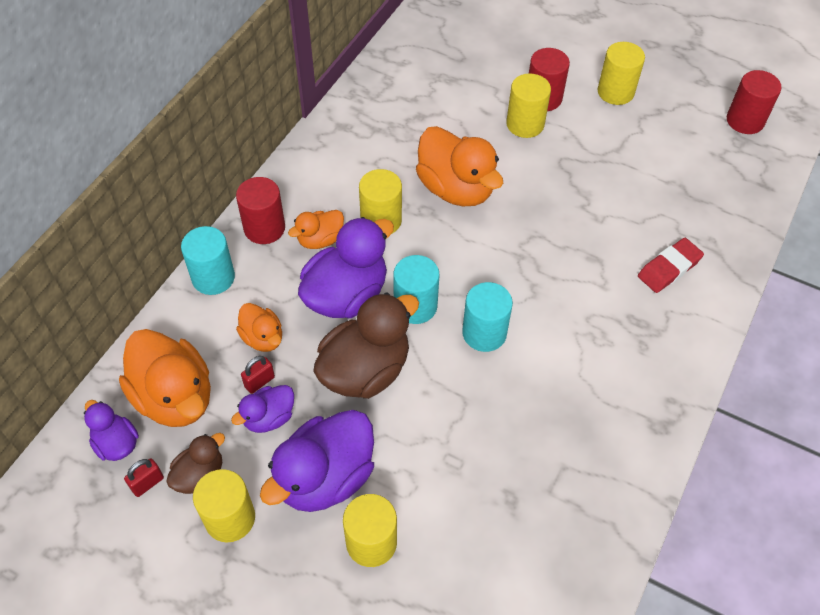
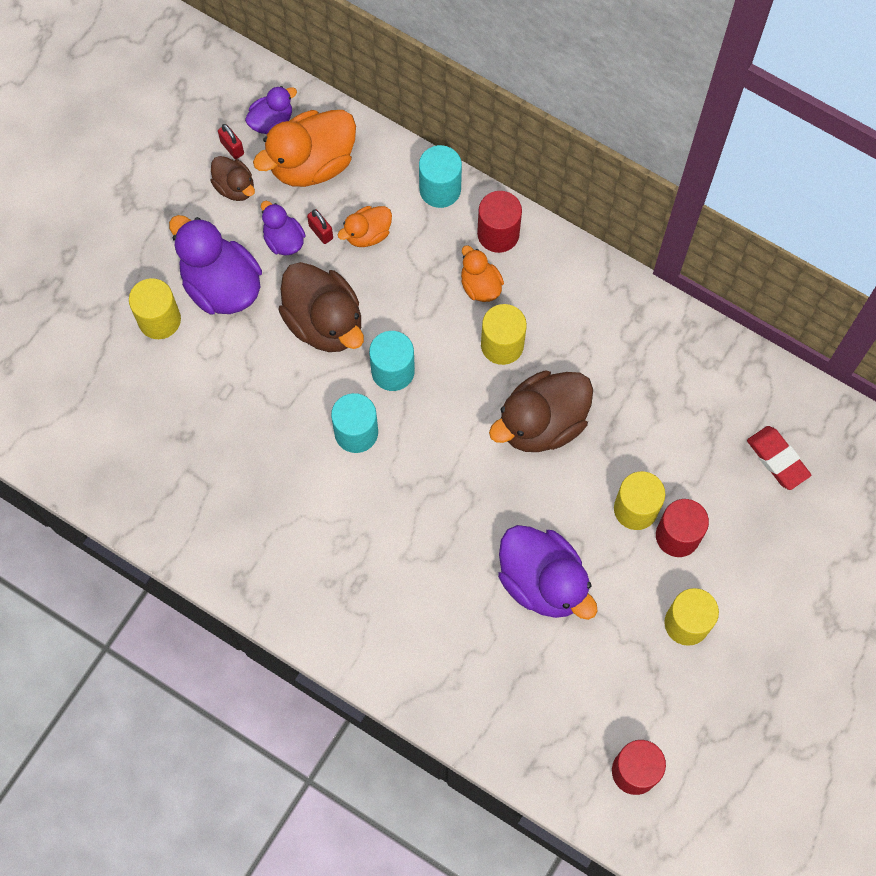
camera: 95 degrees right, 15 degrees up
yellow cylinder [193,469,255,542] -> none
purple duck [298,217,394,318] -> purple duck moved to [498,525,598,620]
orange duck [416,126,503,206] -> brown duck [489,371,593,452]
red eraser [638,238,704,293] -> red eraser moved to [747,426,811,490]

